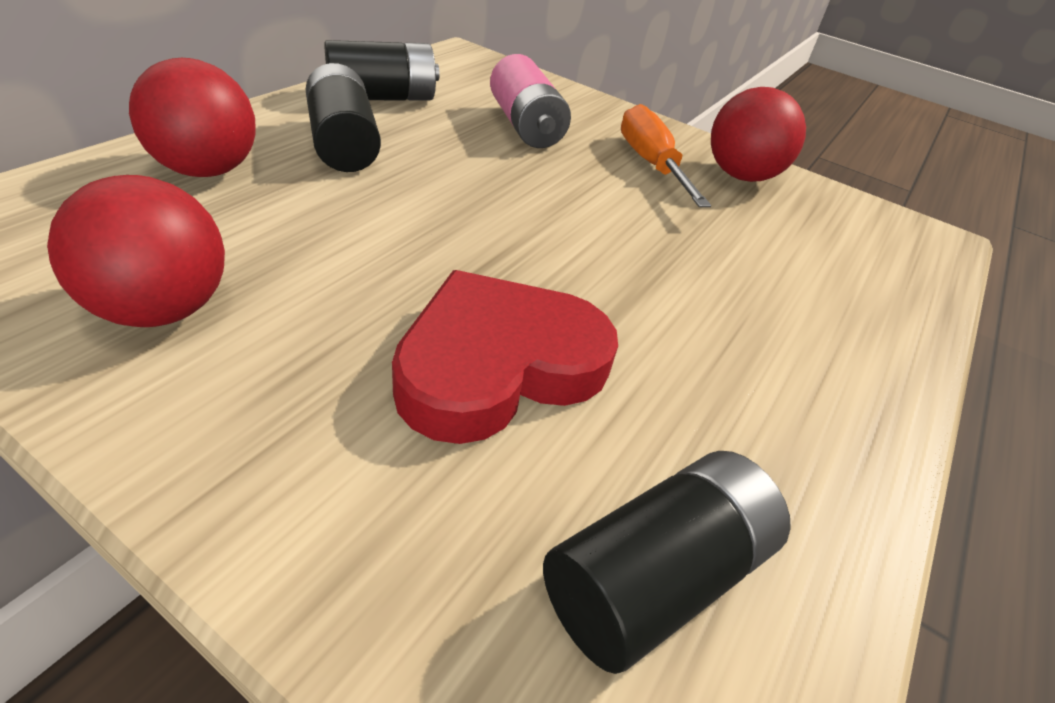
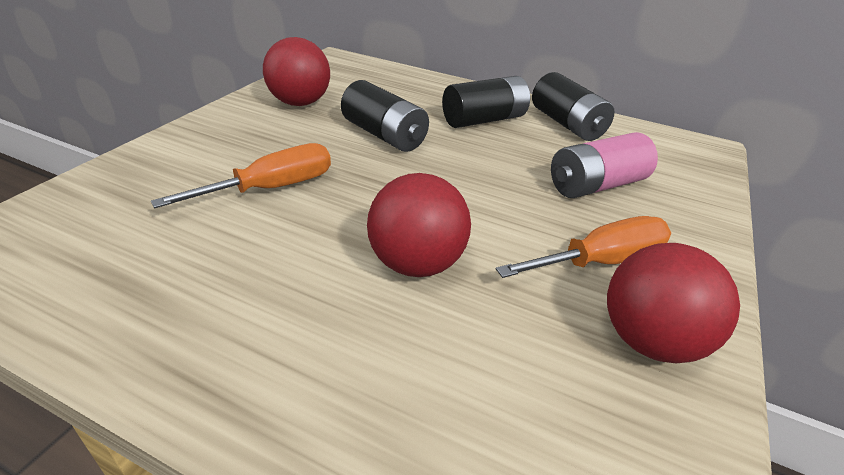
camera: 85 degrees right, 5 degrees down
red ball [129,58,256,177] -> red ball moved to [367,173,471,277]
red heart [392,270,618,444] -> orange screwdriver [151,143,331,208]
black battery [543,451,791,674] -> black battery moved to [341,80,429,152]

